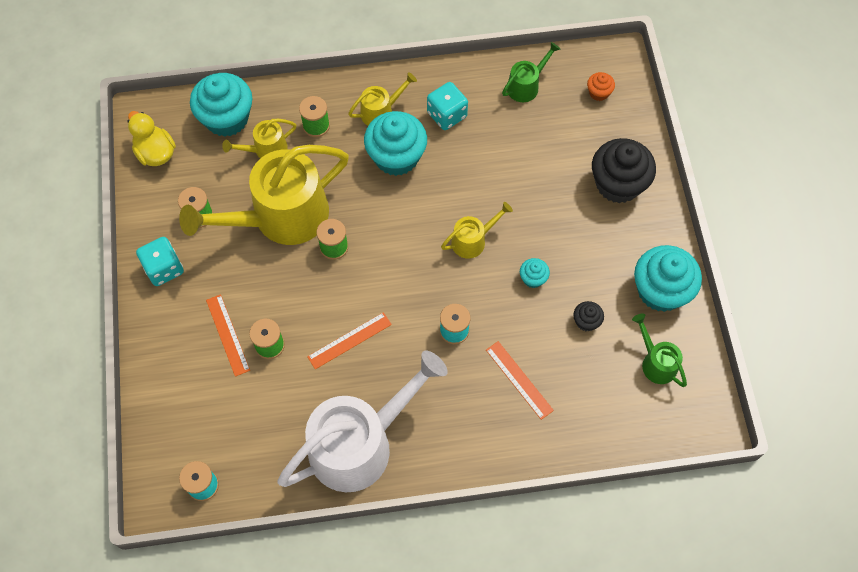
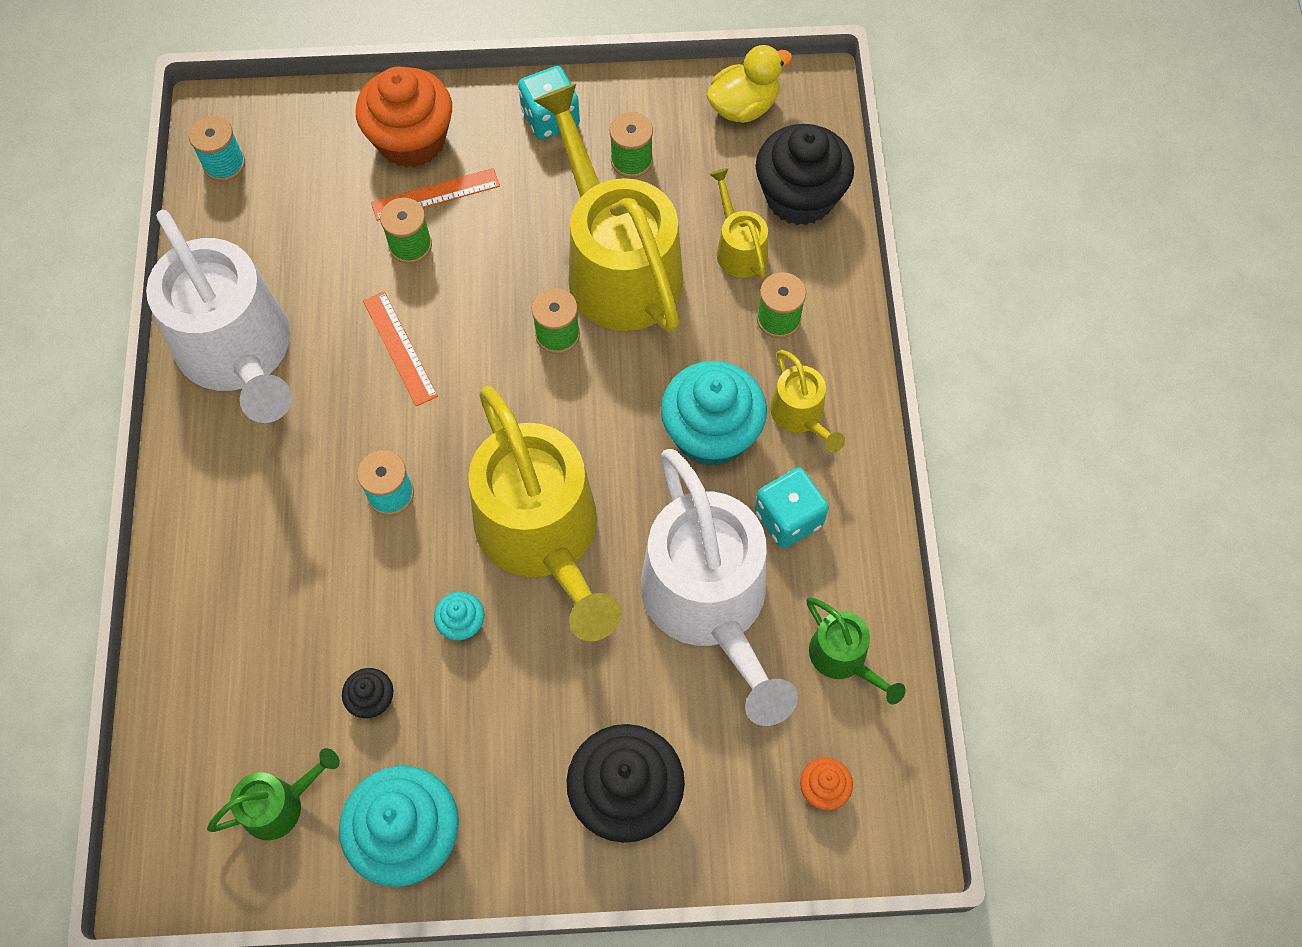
camera: 95 degrees right, 0 degrees up
turquoise cupcake [190,73,252,137] -> black cupcake [756,124,854,225]
yellow watering can [441,202,513,259] -> yellow watering can [468,386,621,641], size x2.23
orange ruler [486,341,554,420] -> none
none -> orange cupcake [356,66,452,168]
none -> white watering can [641,449,798,726]

